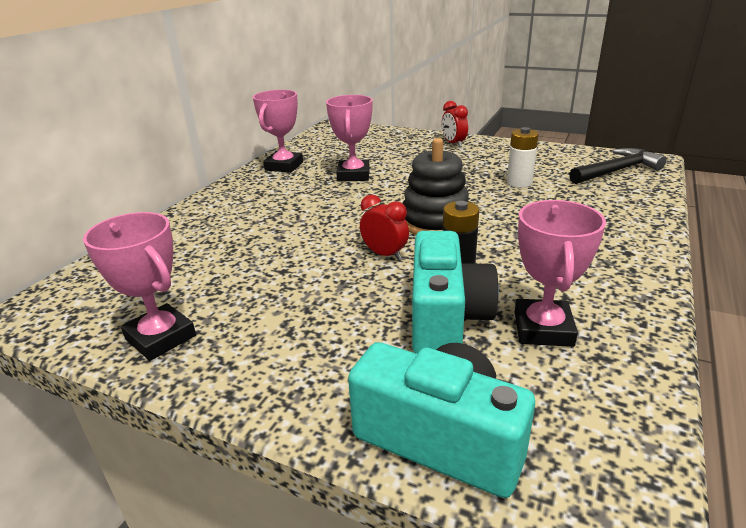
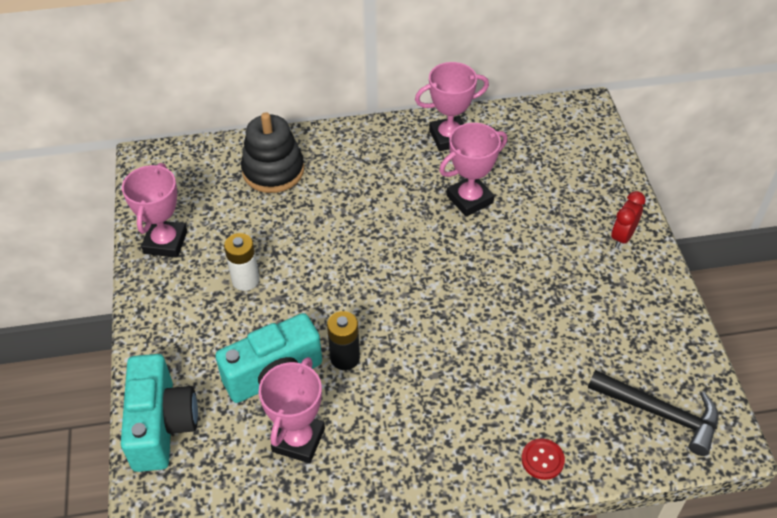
camera: 55 degrees right, 20 degrees up
red clock [360,195,409,260] -> none
black stacking toy [402,138,469,235] -> black stacking toy moved to [241,112,304,193]
white battery [507,127,539,188] -> white battery moved to [224,233,260,291]
pink trophy [515,200,606,347] -> pink trophy turned 45 degrees counterclockwise [259,357,325,463]
none -> red button [521,439,565,480]

